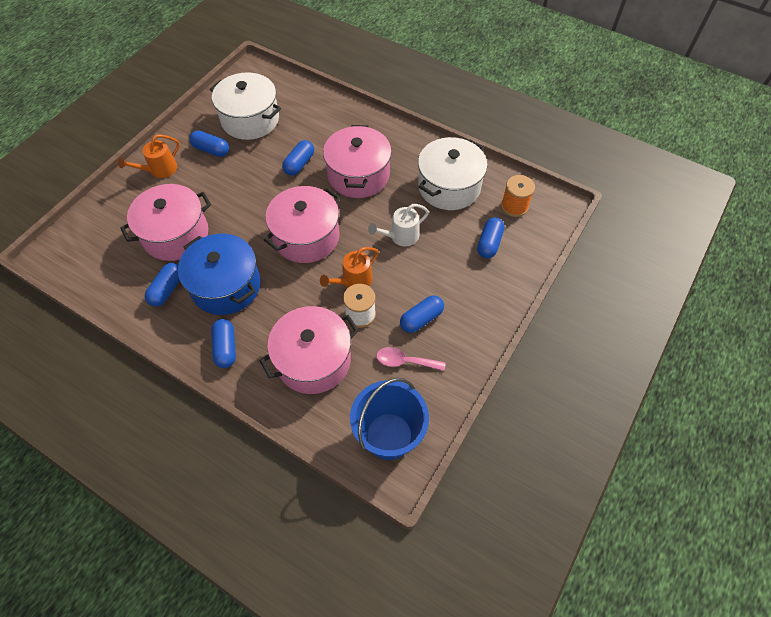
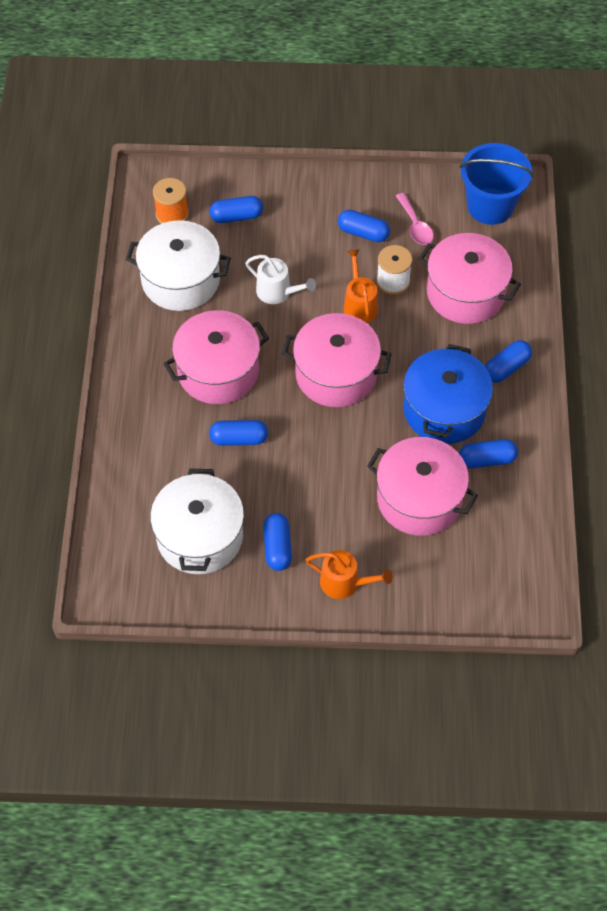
camera: 120 degrees left, 0 degrees up
orange watering can [320,247,379,288] -> orange watering can turned 120 degrees counterclockwise [344,249,378,323]

